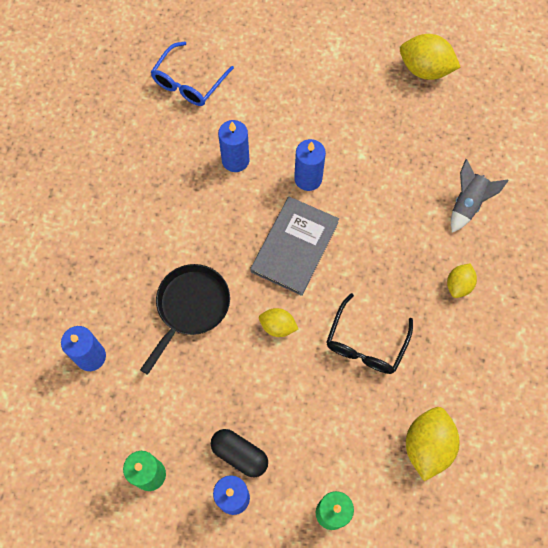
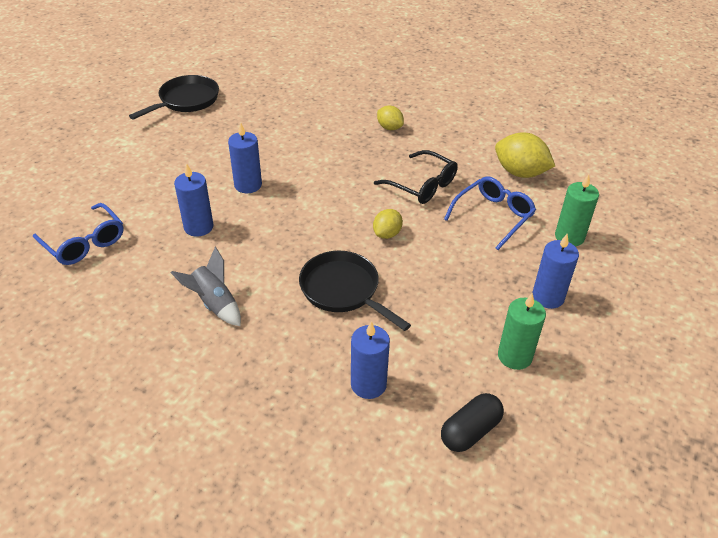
camera: 75 degrees left, 25 degrees down
black capsule [211,429,268,478] -> black capsule moved to [441,393,504,452]
grey book [250,197,339,296] -> none
yellow lemon [400,34,460,80] -> black pan [129,75,219,120]
grey rocket [451,159,509,232] -> grey rocket moved to [171,247,241,326]
none -> blue glasses [444,176,536,250]

